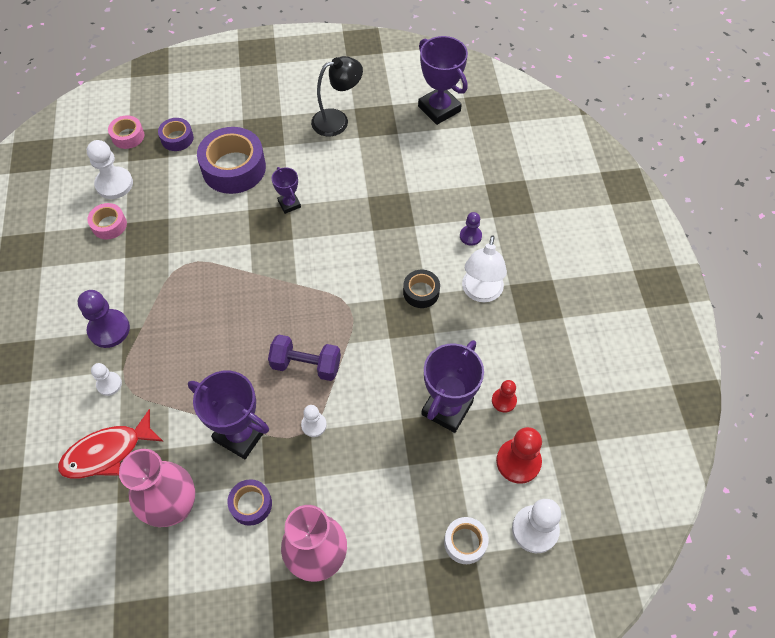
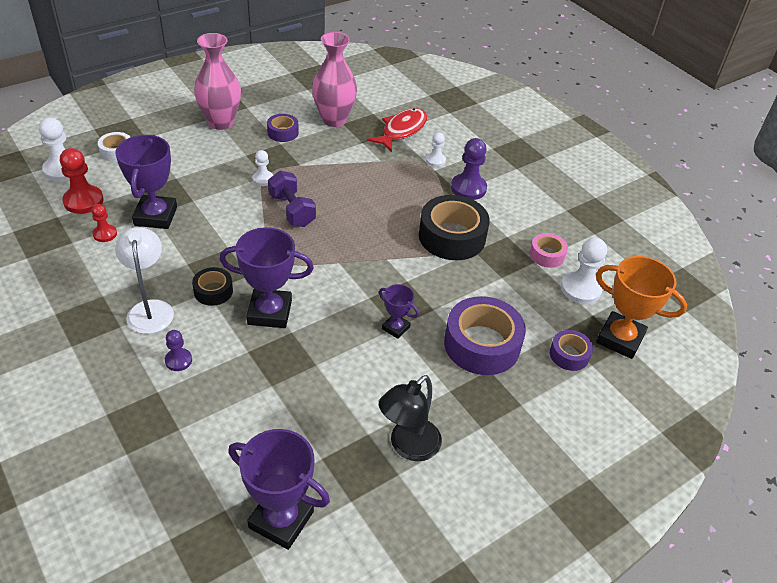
camera: 150 degrees right, 15 degrees down
pink tape [108,115,144,149] -> orange trophy [596,256,687,359]
purple trophy [188,370,269,459] -> purple trophy moved to [220,227,314,328]
purple dumbbell [268,335,341,381] -> purple dumbbell turned 75 degrees clockwise [268,171,316,227]
none -> black tape [419,195,490,260]

